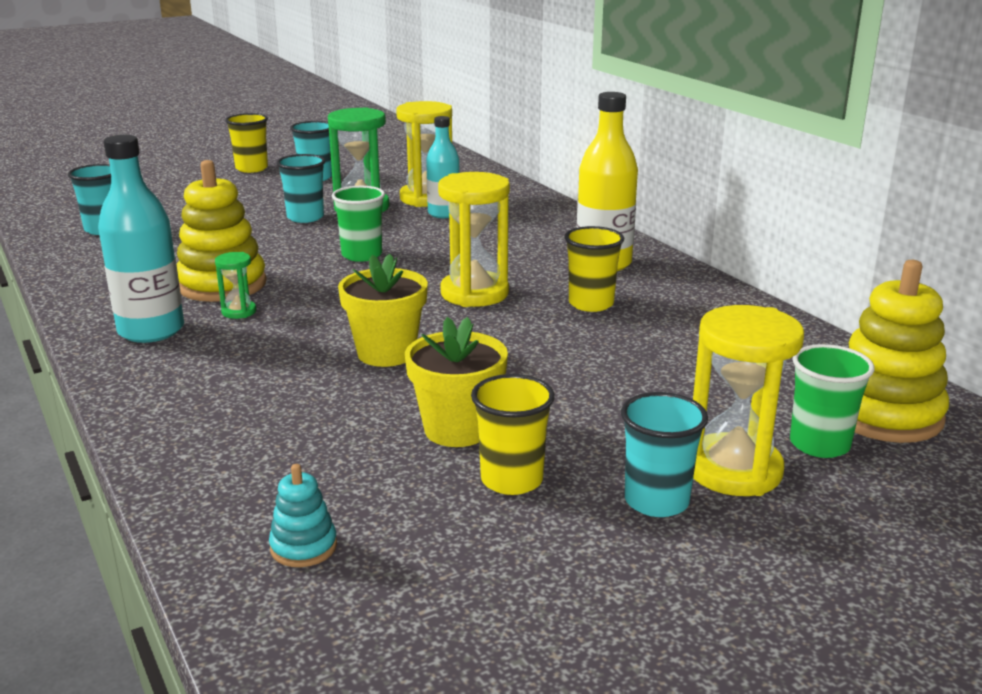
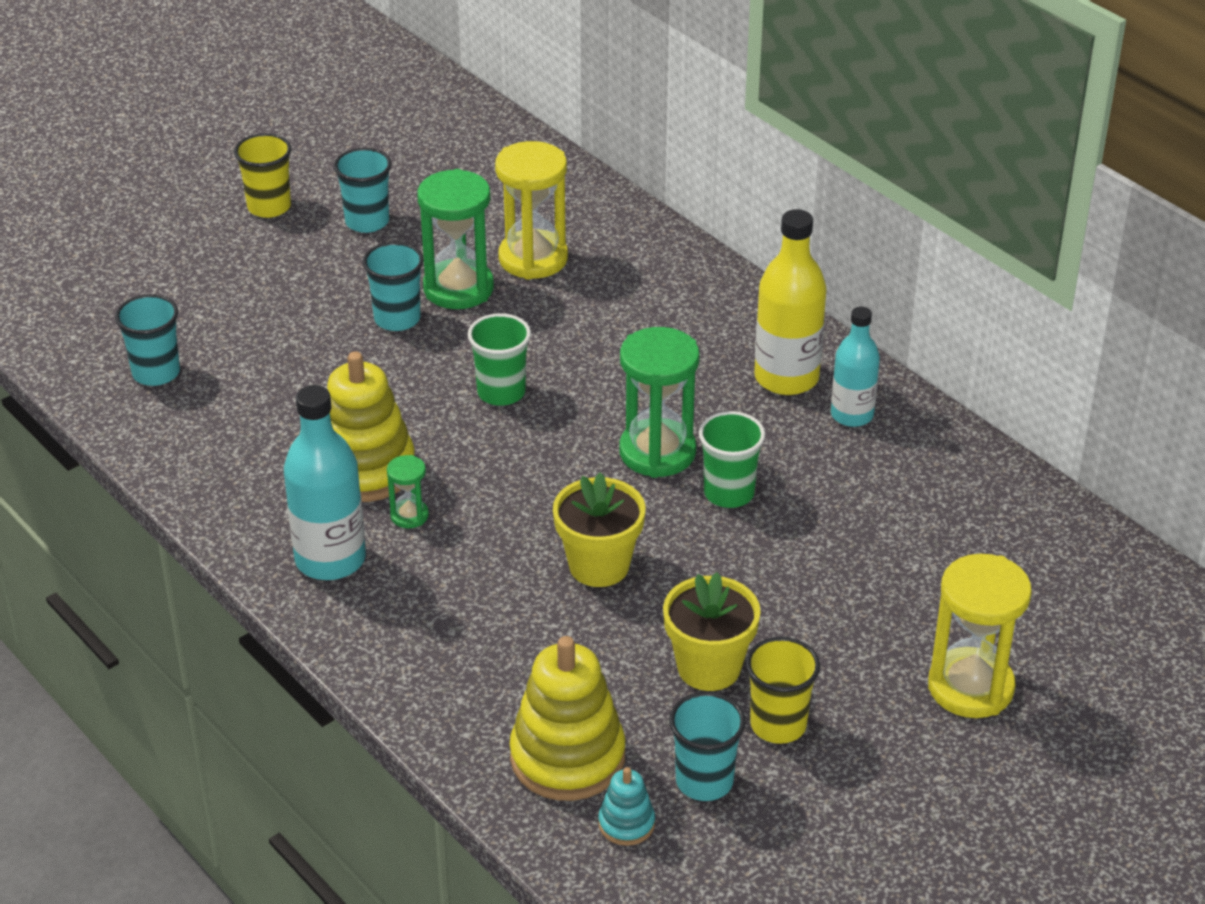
camera: 10 degrees left, 15 degrees up
turquoise bottle [426,116,459,218] -> turquoise bottle moved to [831,307,880,427]
yellow hourglass [438,172,510,307] -> green hourglass [619,327,700,478]
yellow cup [564,226,624,312] -> none
turquoise cup [621,392,708,517] -> turquoise cup moved to [669,692,745,801]
green cup [790,344,875,458] -> green cup moved to [699,411,765,508]
yellow stacking toy [849,260,949,443] -> yellow stacking toy moved to [509,636,626,801]

